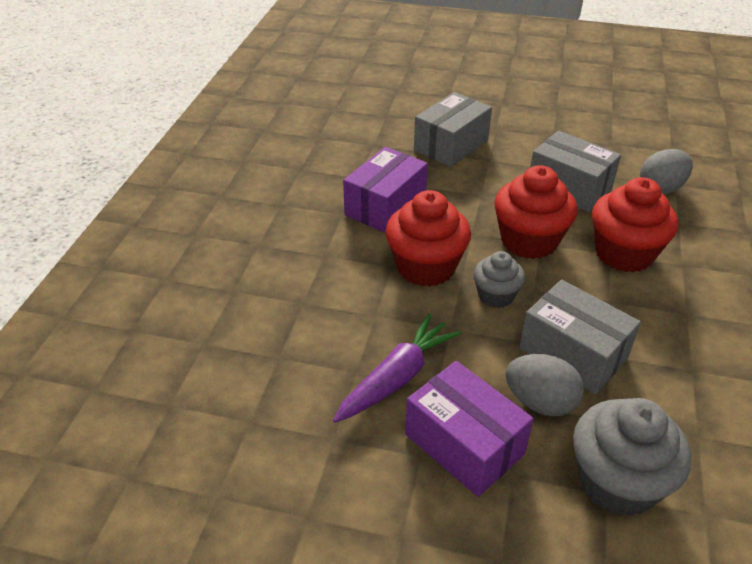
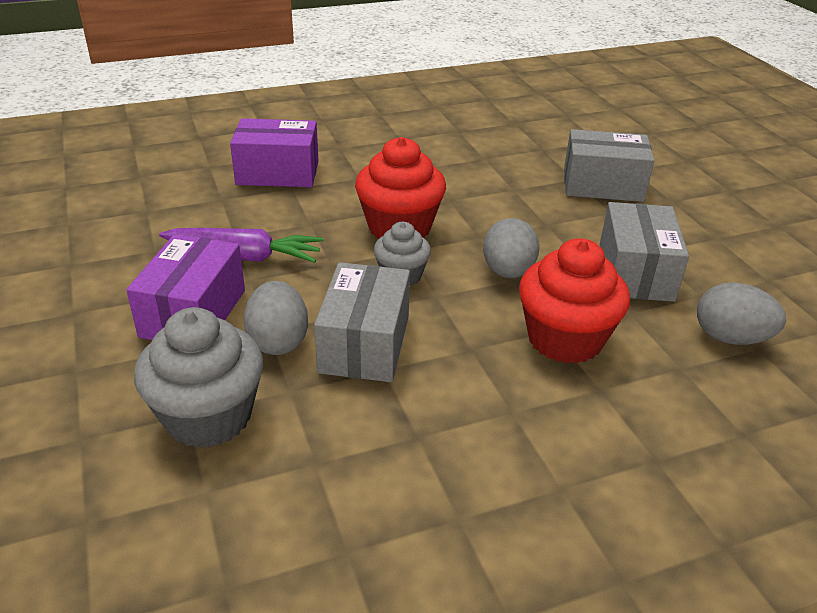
camera: 55 degrees right, 5 degrees down
purple box [343,147,428,233] -> purple box moved to [230,118,319,187]
red cupcake [494,165,577,259] -> grey egg [483,218,539,278]

